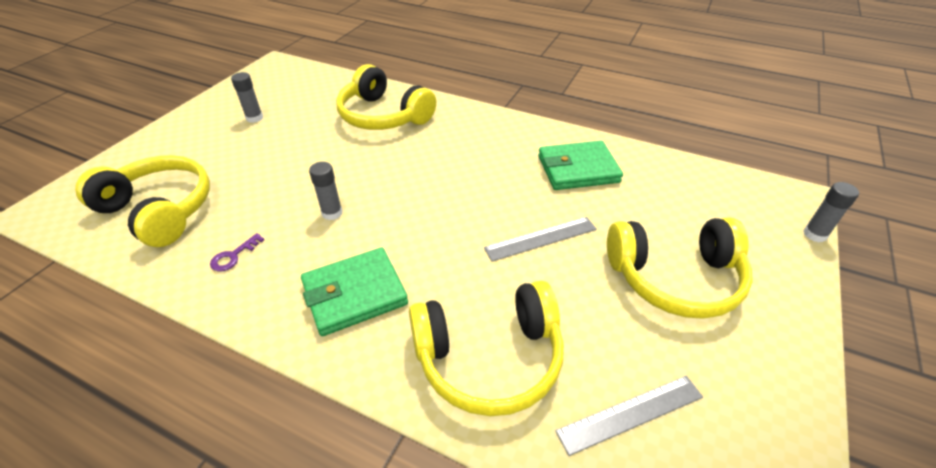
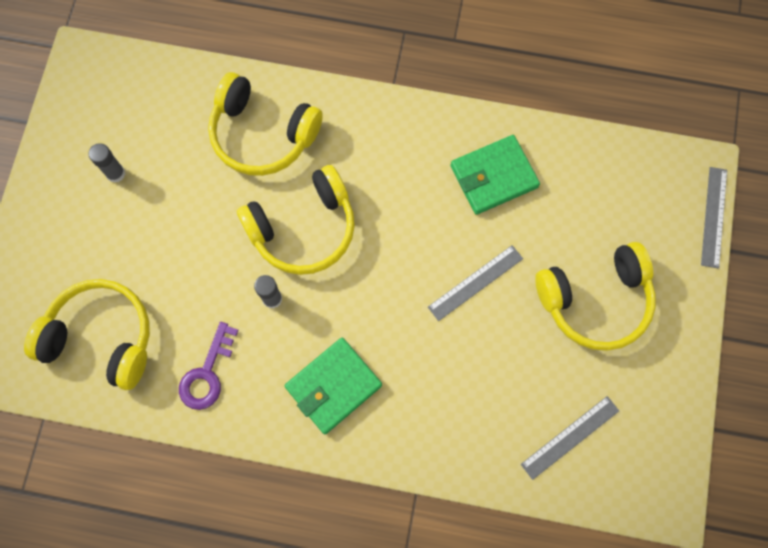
camera: 15 degrees left, 30 degrees up
purple key [210,233,264,272] -> purple key [179,322,238,410], size x1.73
yellow headphones [409,281,564,416] -> yellow headphones moved to [237,165,355,275]
grey glue stick [803,182,859,242] -> grey ruler [701,167,727,269]

